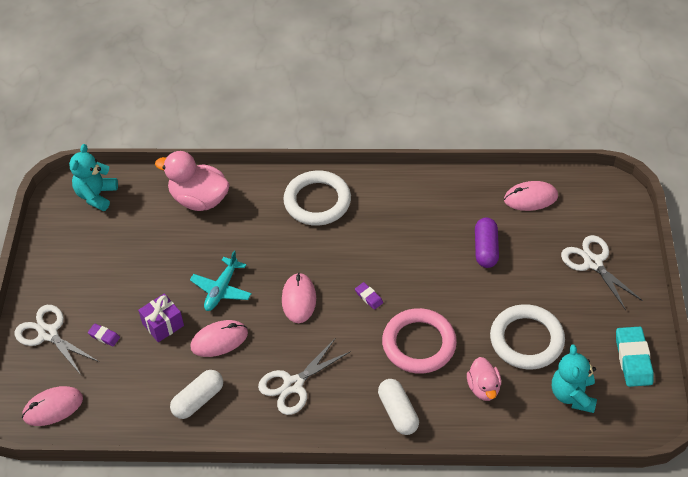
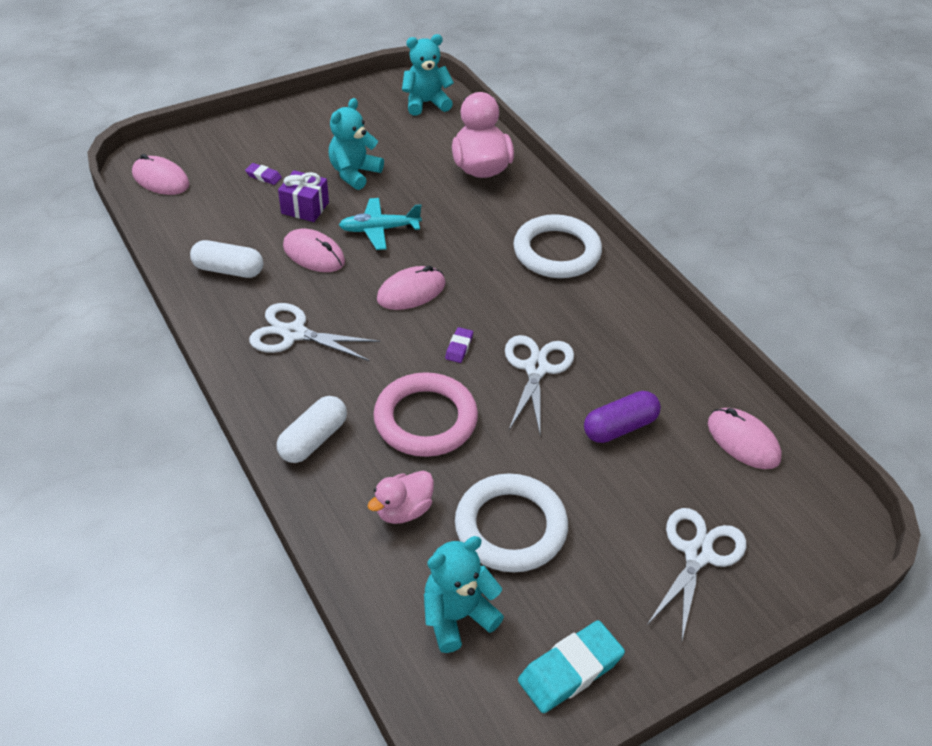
camera: 55 degrees right, 5 degrees down
white scissors [15,305,99,375] -> white scissors moved to [505,335,574,433]
purple eraser [88,323,120,346] -> purple eraser turned 60 degrees counterclockwise [245,163,282,185]
none -> turquoise teddy bear [329,98,384,190]

